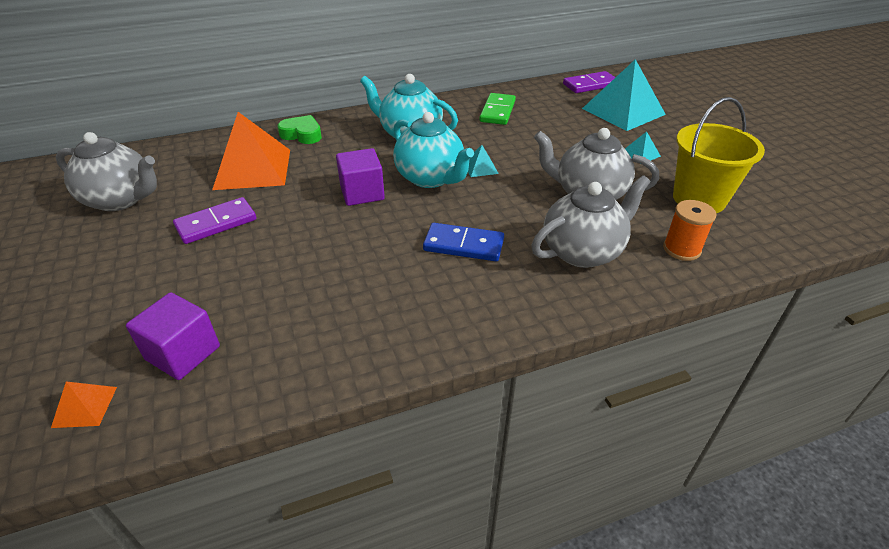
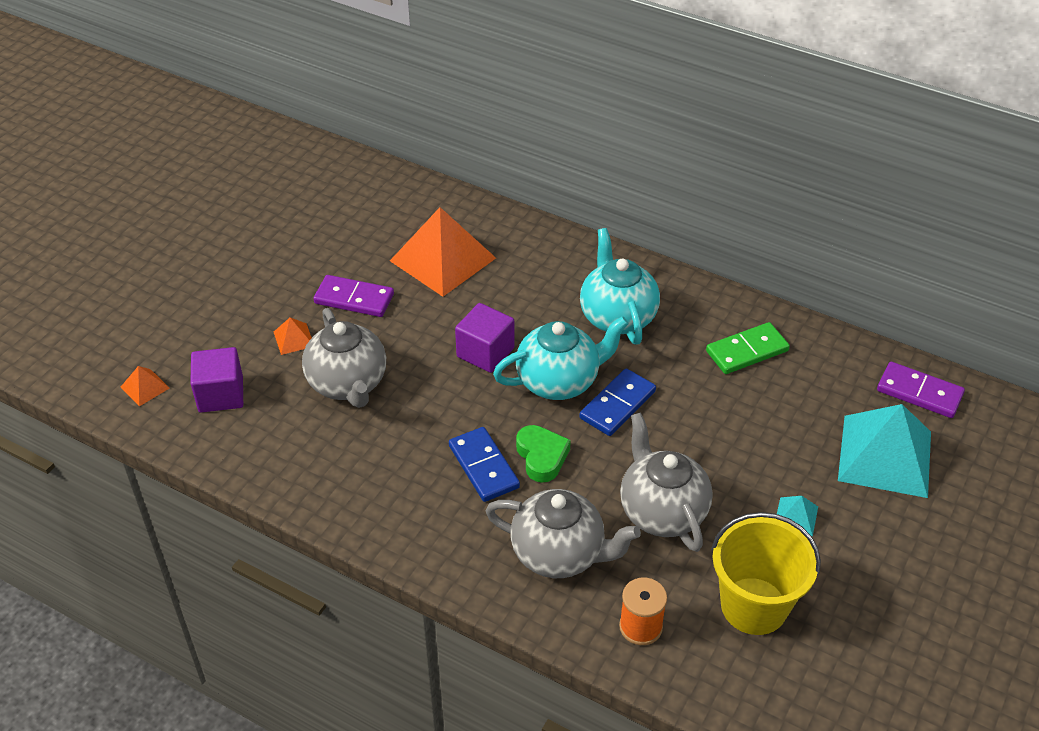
camera: 50 degrees right, 5 degrees up
grey teapot [56,132,157,211] -> grey teapot moved to [302,308,386,408]
green heart [277,115,322,144] -> green heart moved to [516,425,571,483]
turquoise teapot [393,112,474,188] -> turquoise teapot turned 120 degrees counterclockwise [493,316,629,400]
turquoise pyramid [468,145,499,177] -> blue domino [580,368,656,436]
none -> orange pyramid [274,317,312,355]

